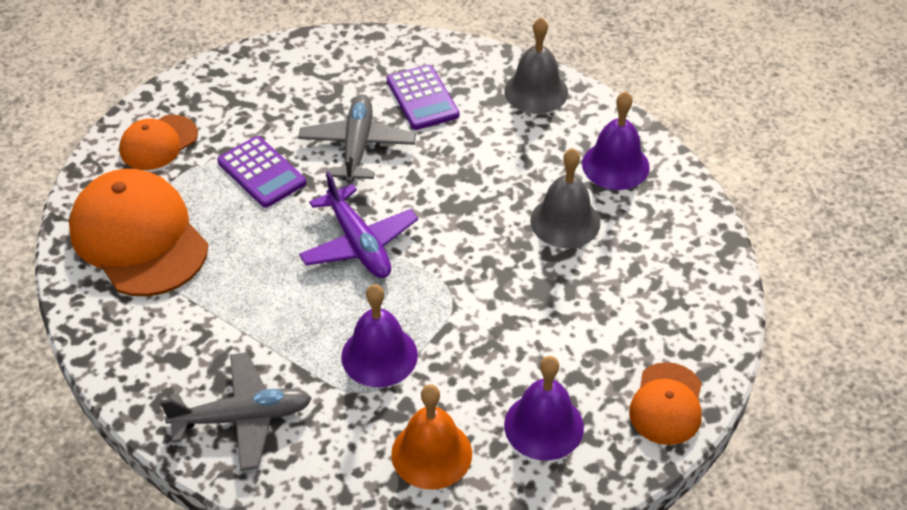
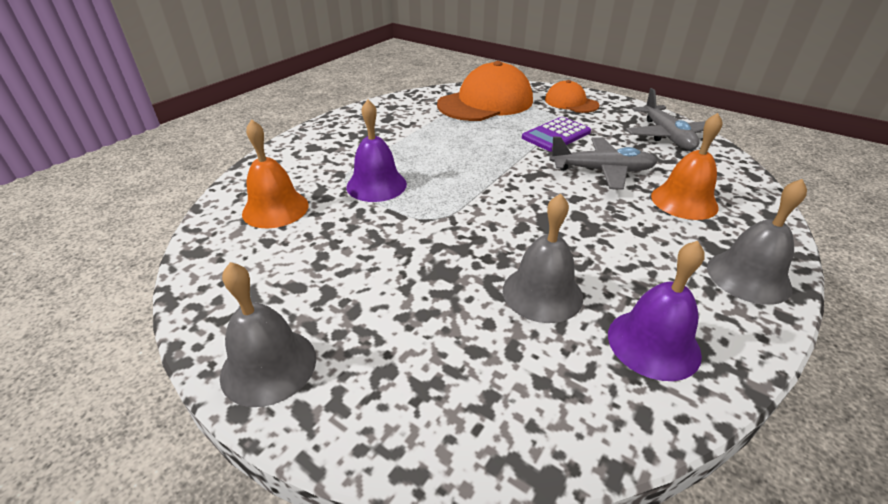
camera: 90 degrees right, 10 degrees down
grey plane [160,352,312,471] -> grey plane moved to [626,88,706,150]
purple plane [299,171,418,278] -> none
purple calculator [387,64,459,130] -> orange bell [651,113,722,220]
purple bell [504,356,584,460] -> none
orange cap [629,362,702,445] -> grey bell [220,262,316,407]

